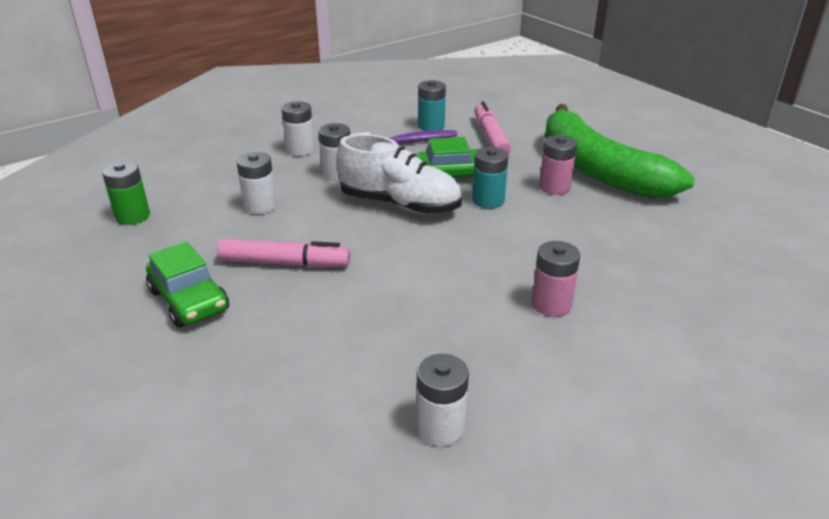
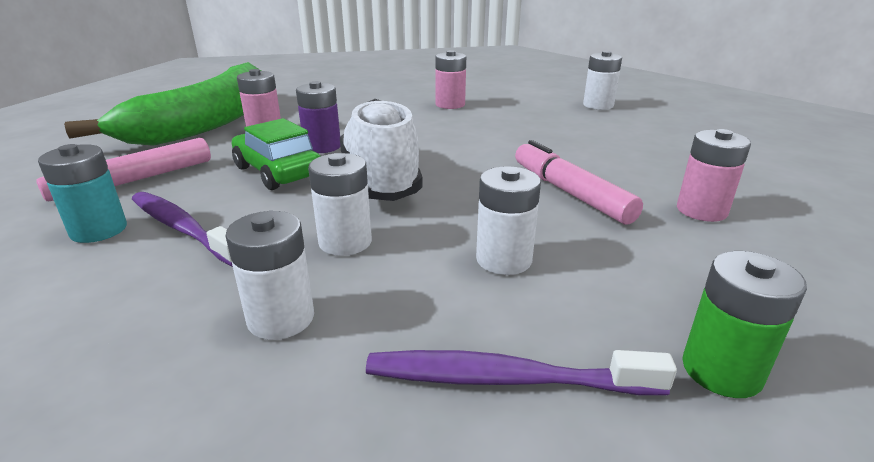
camera: 125 degrees left, 5 degrees down
green car [146,242,229,328] -> pink battery [677,129,751,222]
turquoise battery [472,147,508,208] -> purple battery [296,81,340,153]
none -> purple toothbrush [366,350,677,396]

